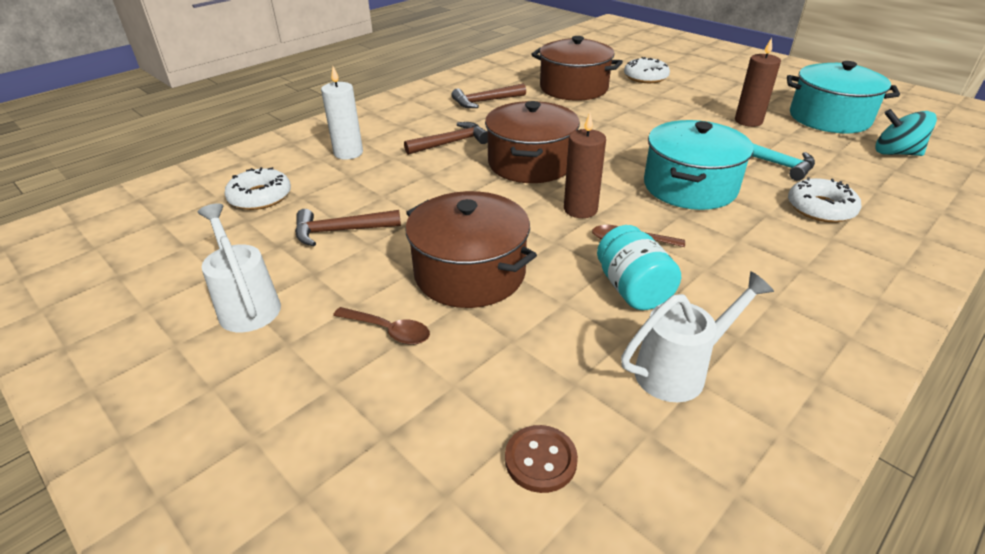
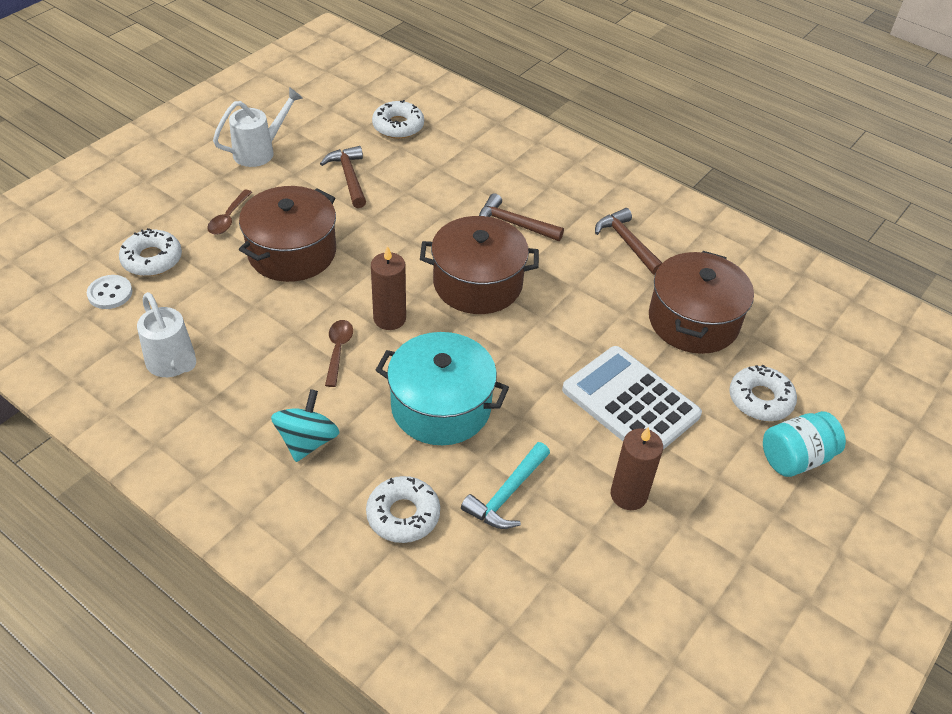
camera: 80 degrees right, 10 degrees up
white candle [321,66,363,160] -> none
brown hammer [404,122,488,155] -> brown hammer turned 150 degrees clockwise [479,193,564,241]
brown button [505,425,578,493] -> white button [87,275,132,309]
turquoise jar [597,225,681,310] -> turquoise jar moved to [763,411,846,477]
turquoise pot [787,61,900,133] -> none
turquoise spinning top [876,109,937,156] -> turquoise spinning top moved to [271,389,340,462]
none -> white donut [119,228,182,276]
none -> white calculator [562,346,702,450]

